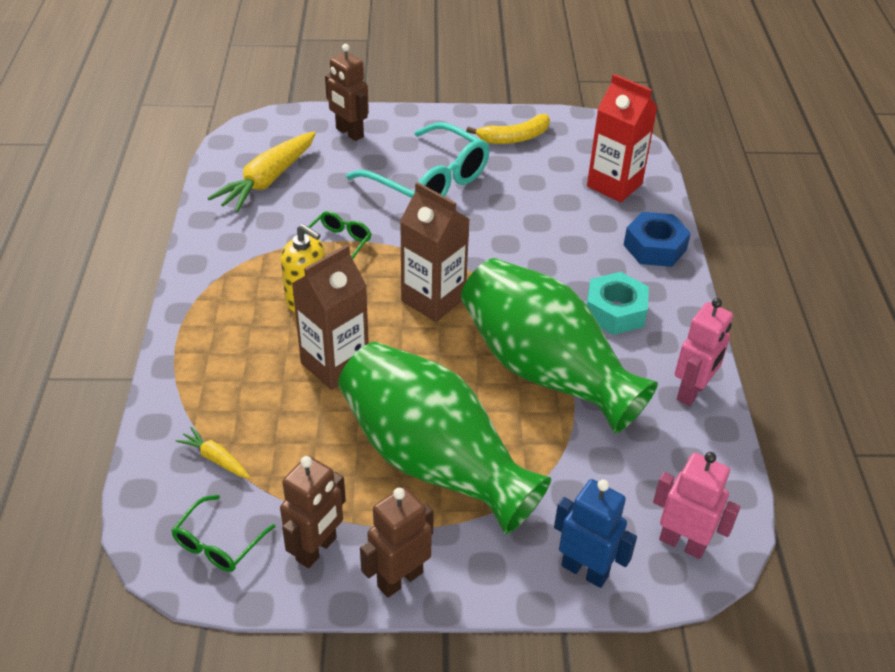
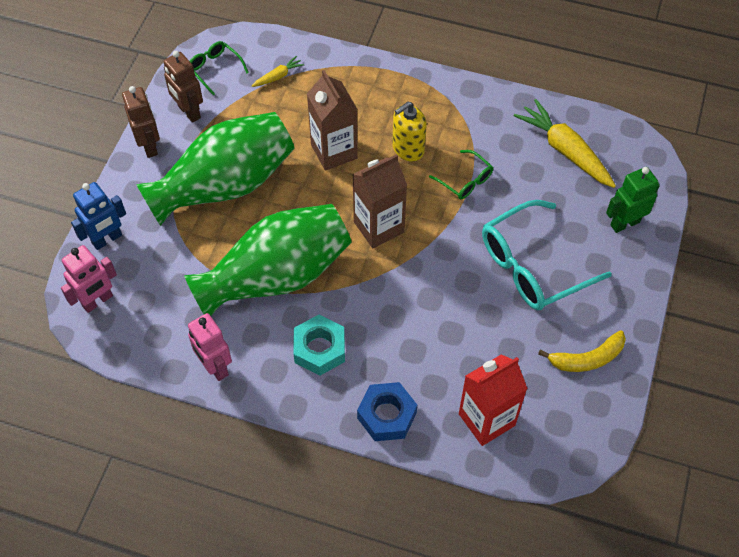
camera: 110 degrees right, 15 degrees up
brown robot [325,44,369,141] -> green robot [606,167,660,233]
yellow banana [466,114,550,144] -> yellow banana turned 105 degrees counterclockwise [538,330,626,372]

